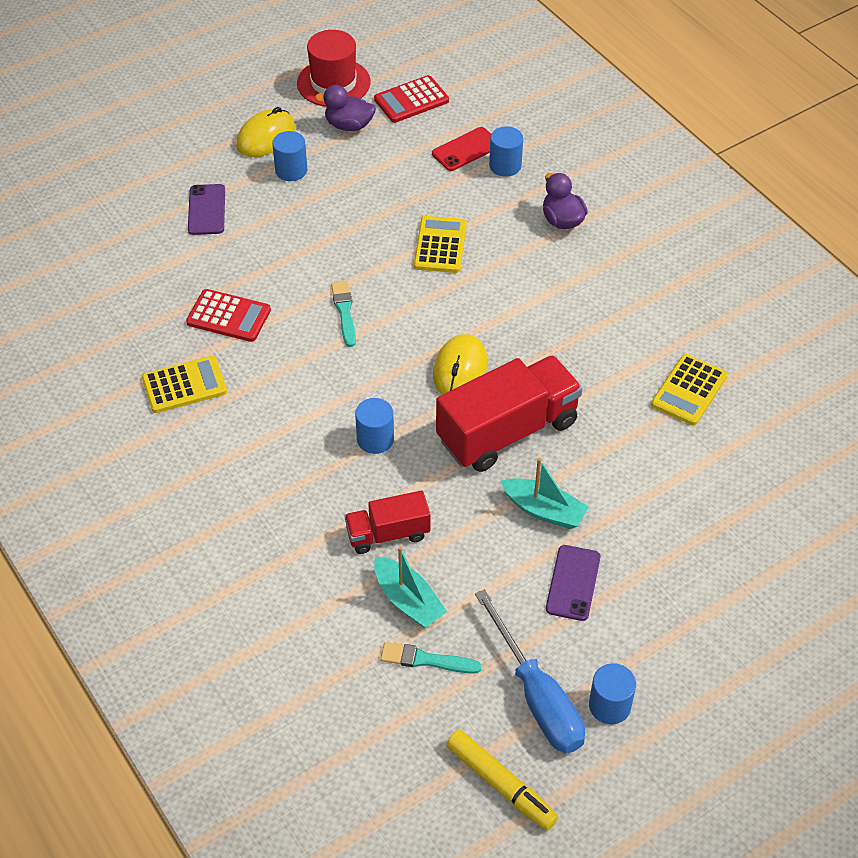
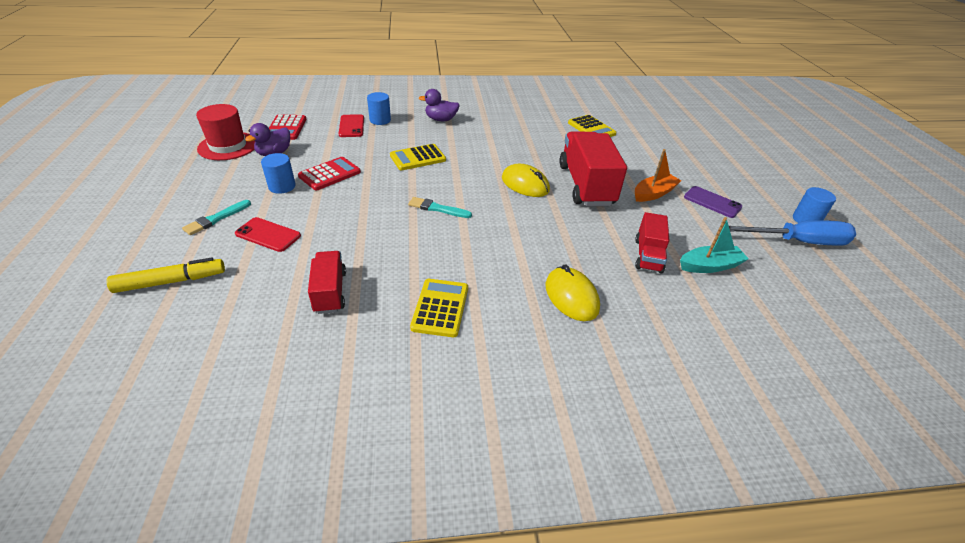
camera: 65 degrees left, 10 degrees down
red calculator [186,289,271,342] -> red calculator moved to [298,157,361,190]
purple phone [188,184,225,235] -> red phone [235,217,301,252]
yellow mouse [236,107,295,157] -> yellow mouse moved to [546,265,600,321]
blue cylinder [355,398,394,454] -> none
turquoise brush [380,642,482,674] -> turquoise brush moved to [182,200,251,235]
yellow calculator [414,216,467,273] -> yellow calculator turned 60 degrees counterclockwise [390,144,446,170]
yellow marker [446,730,558,830] -> yellow marker moved to [106,258,225,293]
turquoise boat [500,458,589,529] -> orange boat [635,149,681,202]
none -> red truck [308,251,346,314]

